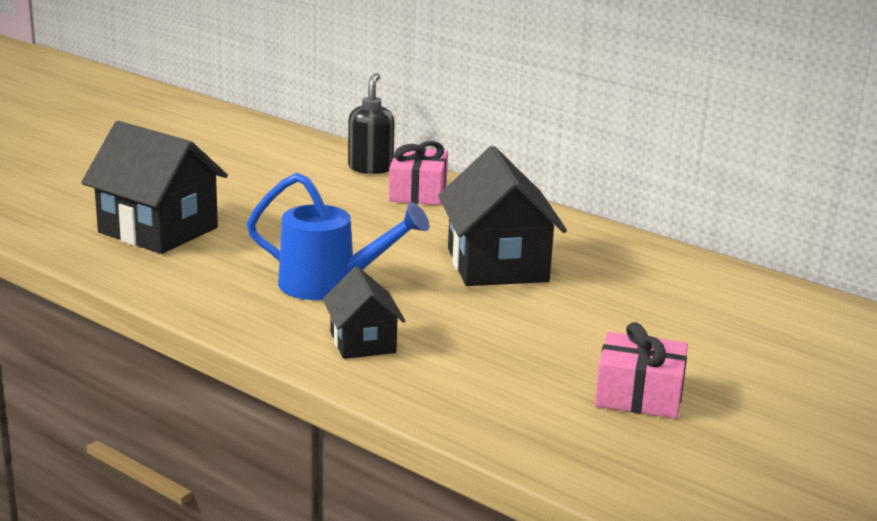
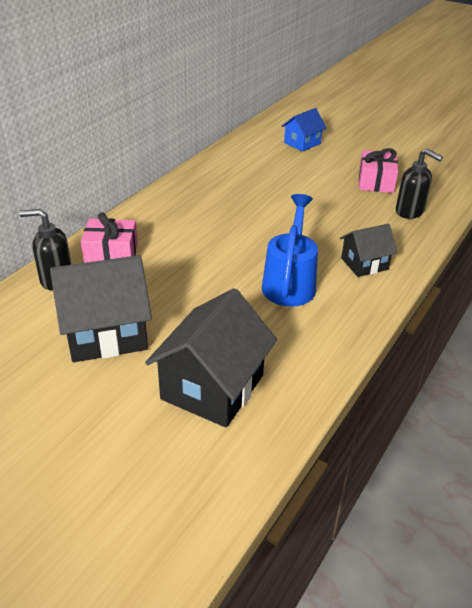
camera: 95 degrees left, 15 degrees up
black house [438,146,567,286] -> black house moved to [50,255,152,362]
none -> blue house [282,108,326,152]
none -> black soap dispenser [396,148,443,219]

